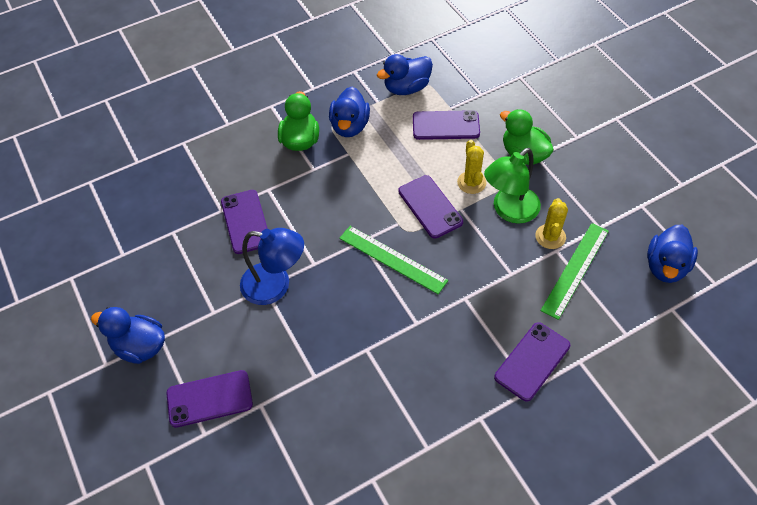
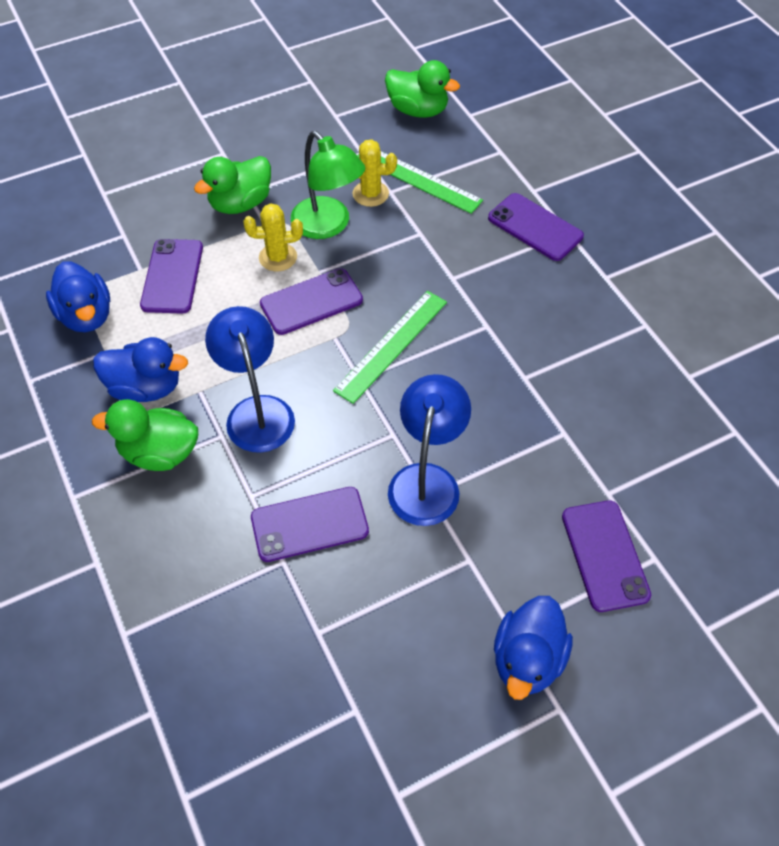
camera: 90 degrees left, 0 degrees up
blue duck [647,225,698,283] -> green duck [385,60,460,118]
none -> blue lamp [205,306,295,453]

